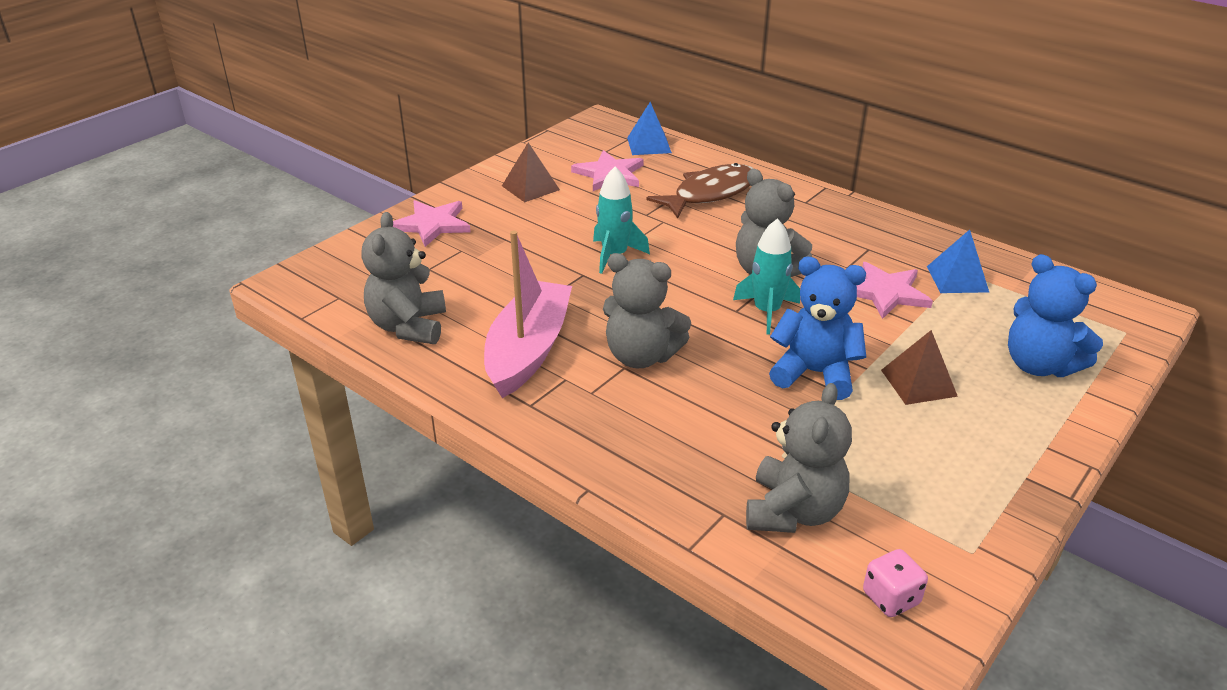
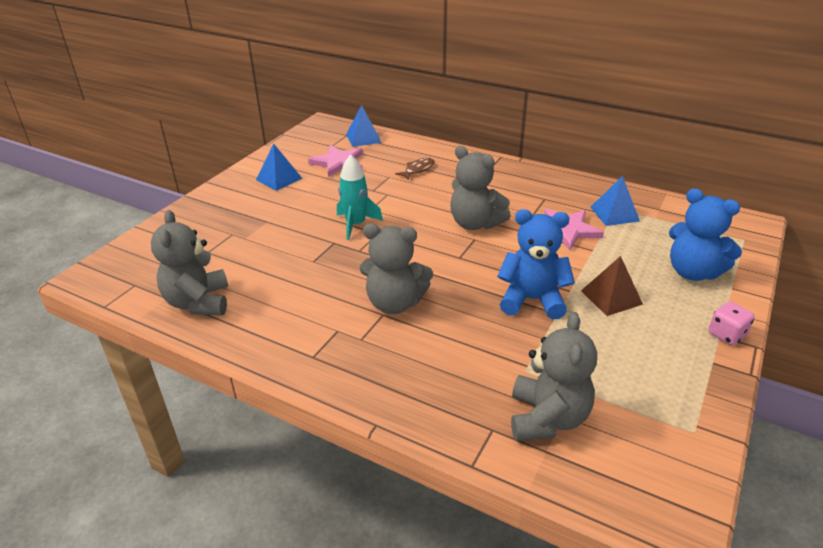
camera: 10 degrees left, 0 degrees up
pink star [393,200,471,247] -> none
pink boat [484,231,572,398] -> none
brown pyramid [502,142,560,202] -> blue pyramid [256,144,302,191]
brown fish [646,163,753,218] -> brown fish [395,157,435,180], size x0.50
turquoise rocket [733,218,800,335] -> none
pink dice [863,549,928,617] -> pink dice moved to [709,302,755,345]

